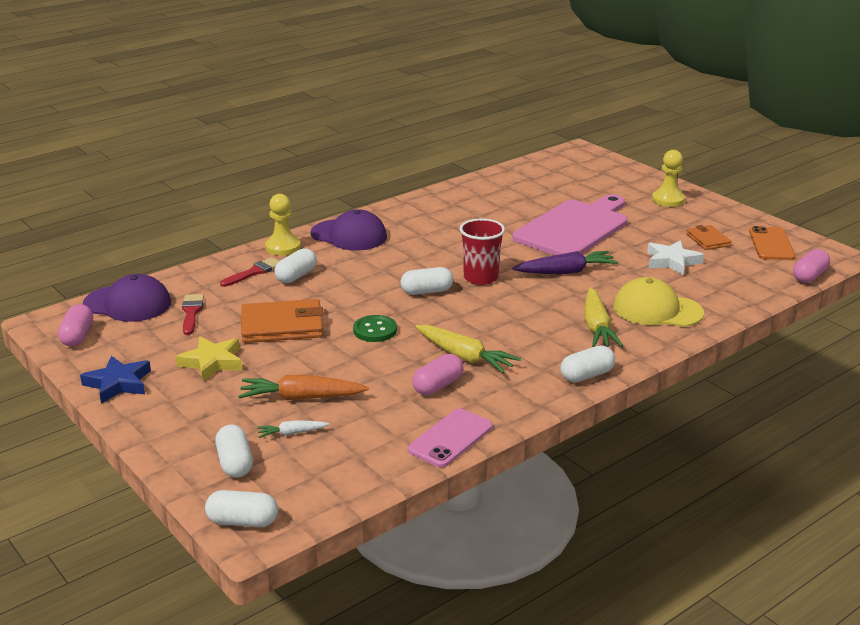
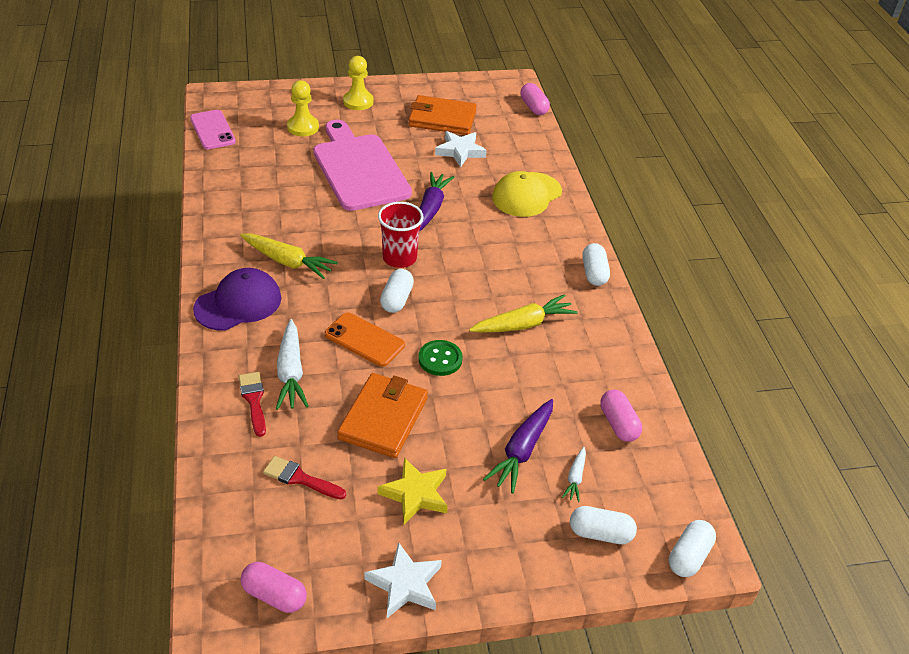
camera: 65 degrees left, 15 degrees up
blue star [80,356,151,404] -> white star [364,542,442,618]
purple cap [83,274,171,322] -> none
orange carrot [238,375,369,400] -> purple carrot [483,399,553,493]
yellow pawn [265,194,301,256] -> yellow pawn moved to [287,80,319,136]
white capsule [274,248,317,283] -> white carrot [276,319,309,410]
pink phone [408,408,493,467] -> pink phone moved to [190,110,236,149]
pink capsule [412,354,464,395] -> pink capsule moved to [600,390,642,442]
yellow carrot [585,287,623,347] -> yellow carrot moved to [240,234,338,279]
orange wallet [686,225,731,250] -> orange wallet [409,95,477,135], size x1.76
orange phone [749,226,796,260] -> orange phone moved to [325,312,405,367]

